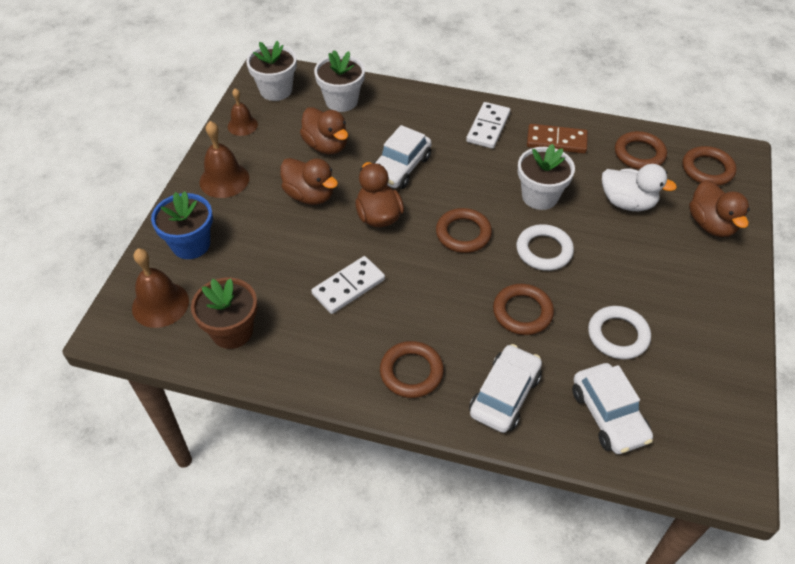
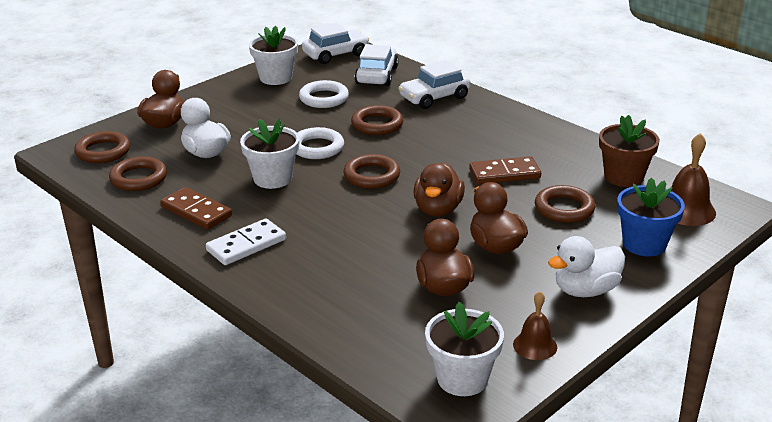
camera: 150 degrees left, 20 degrees down
brown bell [200,121,249,198] -> white duck [548,236,625,297]
white domino [311,256,385,314] -> brown domino [469,156,541,184]
white flower pot [314,50,365,112] -> white flower pot moved to [249,26,298,85]
white car [374,125,432,189] -> white car moved to [302,23,370,64]
brown ring [380,341,444,398] -> brown ring moved to [535,185,595,223]

